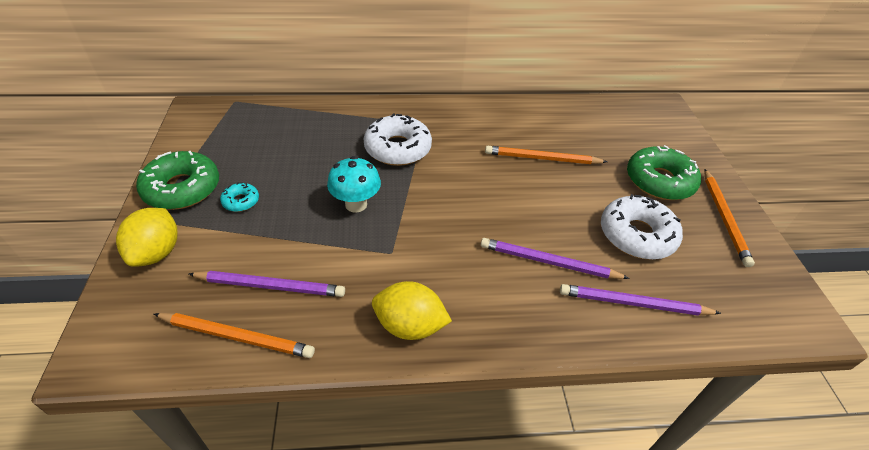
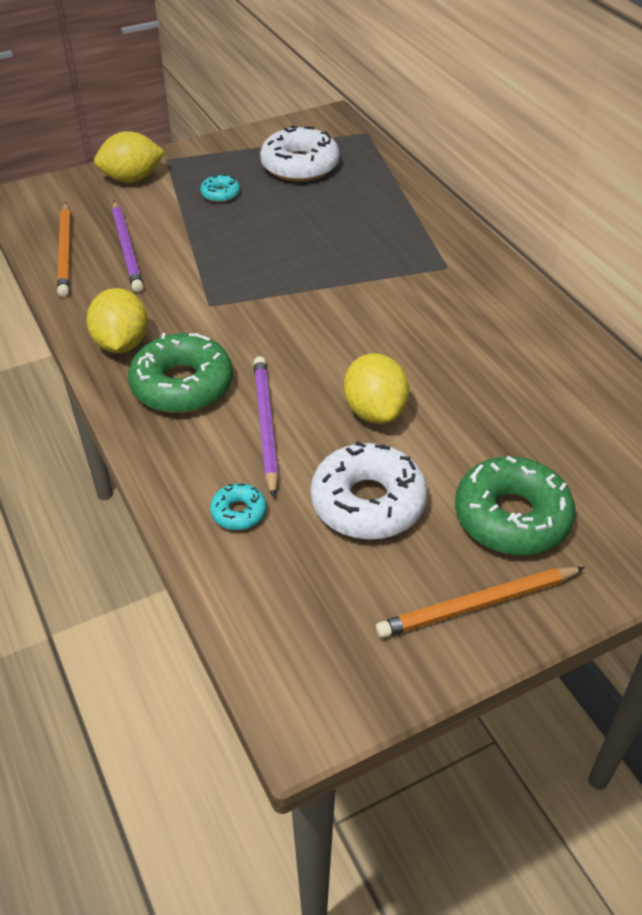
camera: 70 degrees right, 0 degrees up
green donut [136,151,219,210] -> green donut moved to [128,333,233,413]
turquoise mushroom [327,156,381,213] -> none
white donut [364,113,432,166] -> white donut moved to [260,125,340,182]
orange pencil [485,146,607,164] -> none
purple pencil [560,284,721,316] -> turquoise donut [210,483,266,530]
none -> yellow lemon [344,353,409,424]

